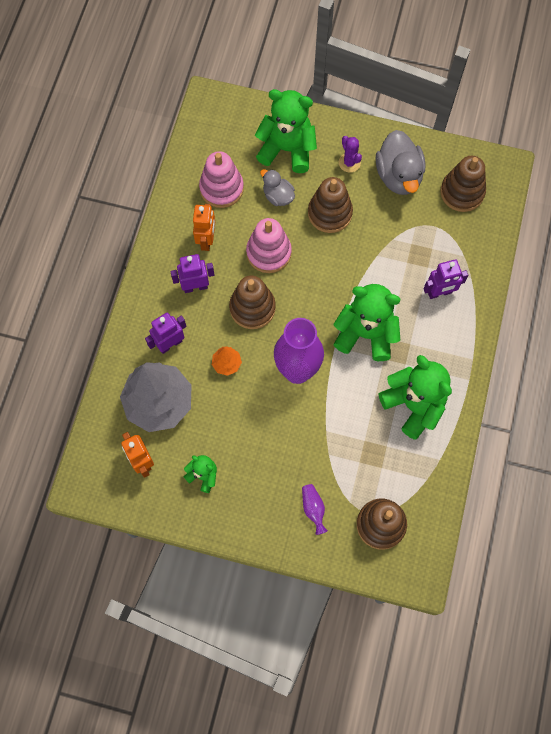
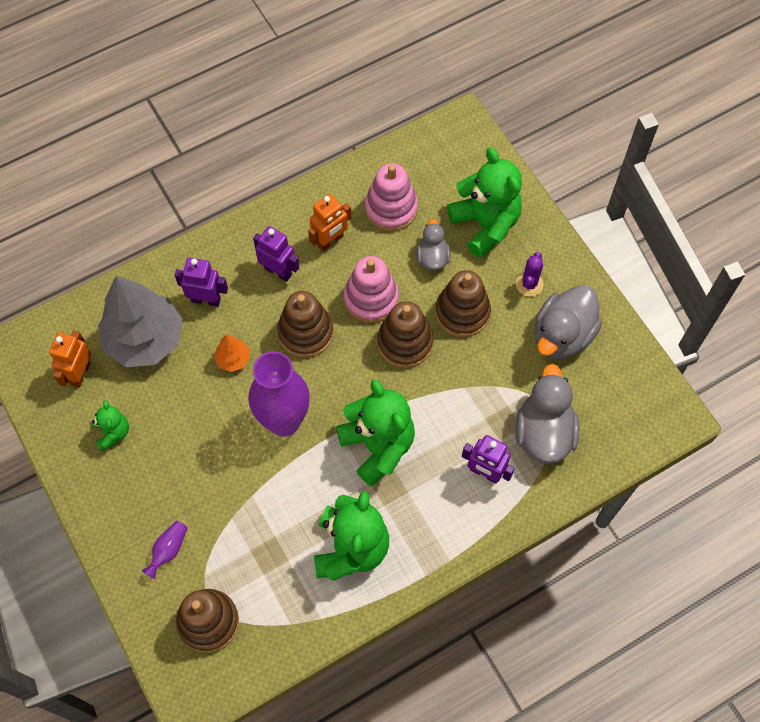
camera: 45 degrees right, 5 degrees down
brown stacking toy [440,156,486,212] -> brown stacking toy moved to [377,301,433,368]
none -> grey duck [515,364,580,464]

